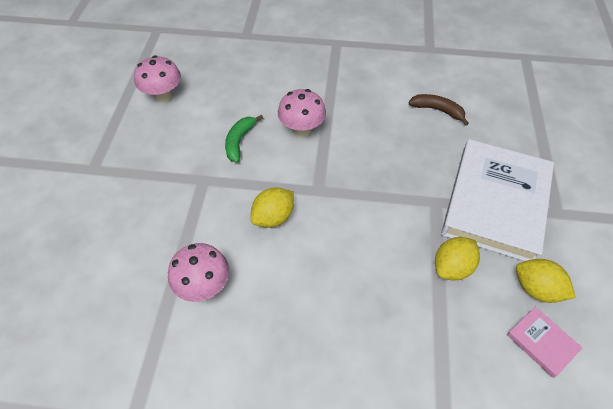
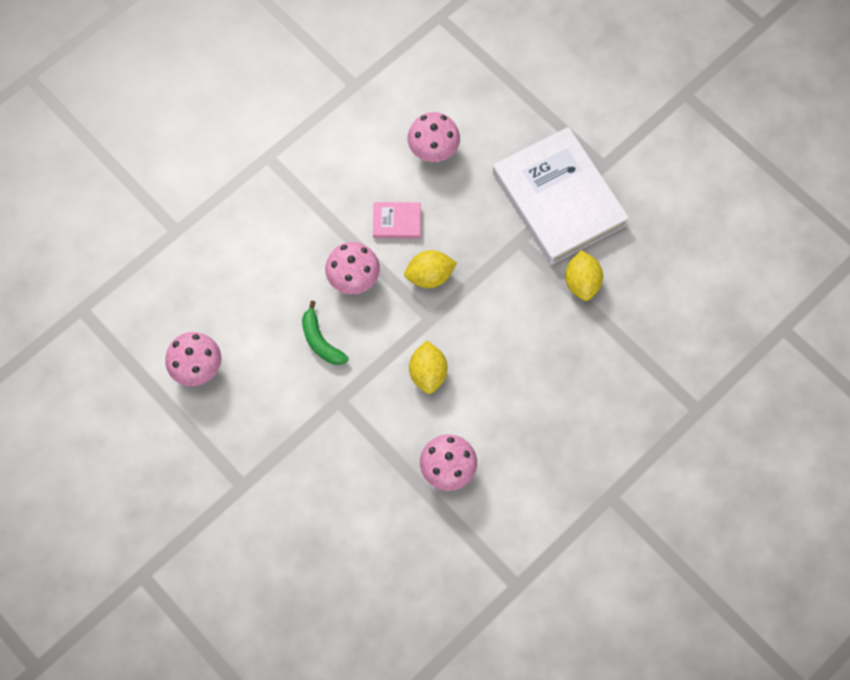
camera: 50 degrees left, 15 degrees up
brown banana [409,94,469,126] -> pink mushroom [407,112,460,162]
pink book [507,307,582,378] -> pink book moved to [373,202,421,239]
yellow lemon [516,259,576,303] -> yellow lemon moved to [404,250,457,288]

